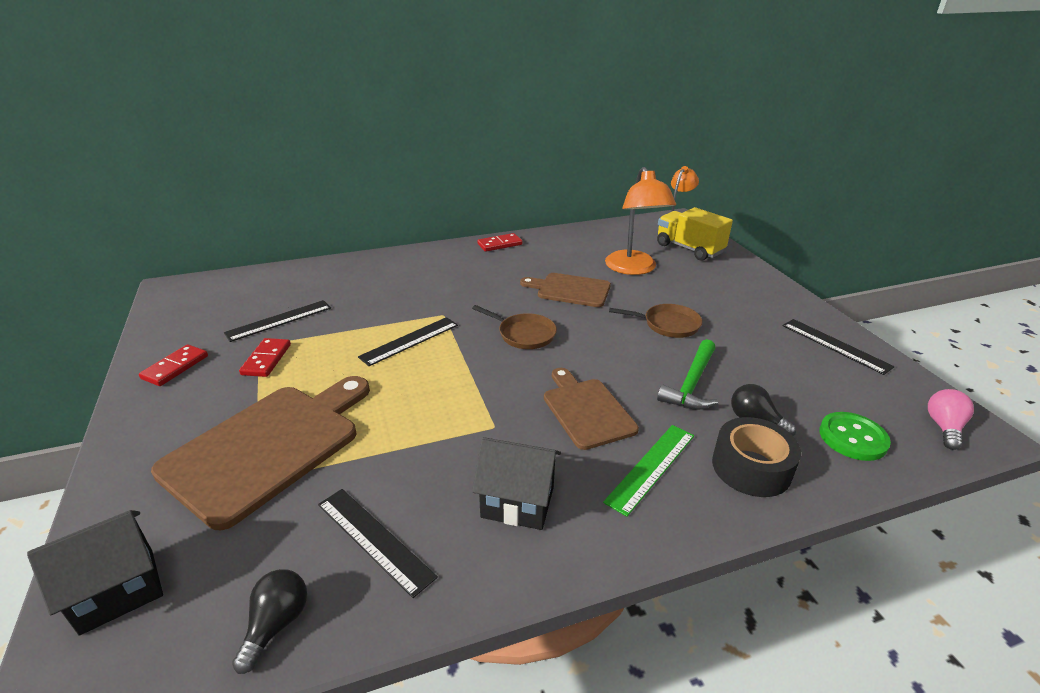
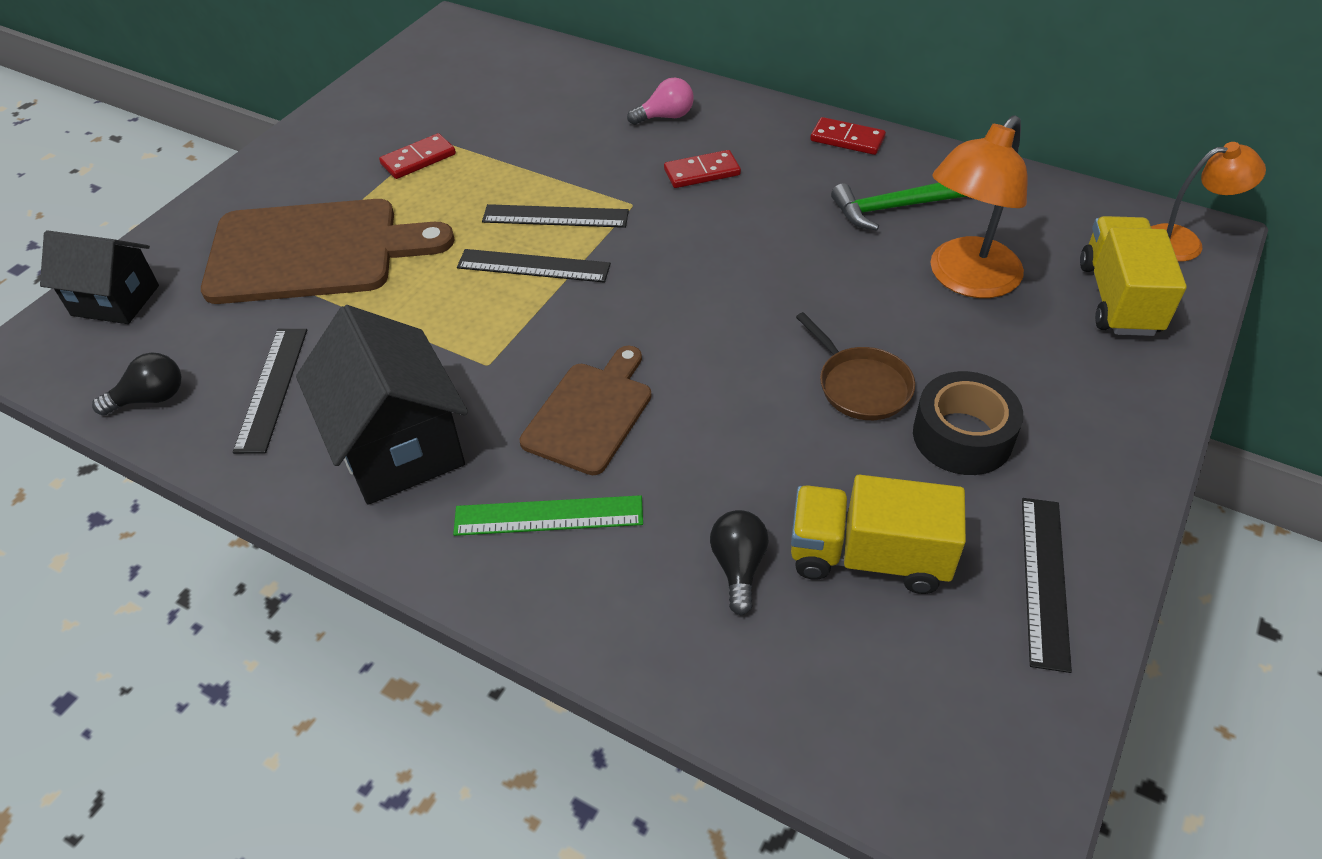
camera: 50 degrees right, 15 degrees up
red domino [139,344,208,386] -> red domino moved to [664,150,741,188]
black ruler [224,300,331,342] -> black ruler moved to [457,249,611,283]
brown pan [472,305,557,349] -> none
black house [472,437,561,530] -> black house [296,305,468,505], size x1.50
brown cutting board [520,273,611,307] -> none
green hammer [657,339,718,410] -> green hammer moved to [831,183,967,231]
black tape [712,417,801,497] -> black tape moved to [913,371,1023,475]
green button [819,412,891,461] -> none
pink light bulb [928,389,974,450] -> pink light bulb moved to [627,78,694,125]
none -> yellow truck [791,475,966,594]

